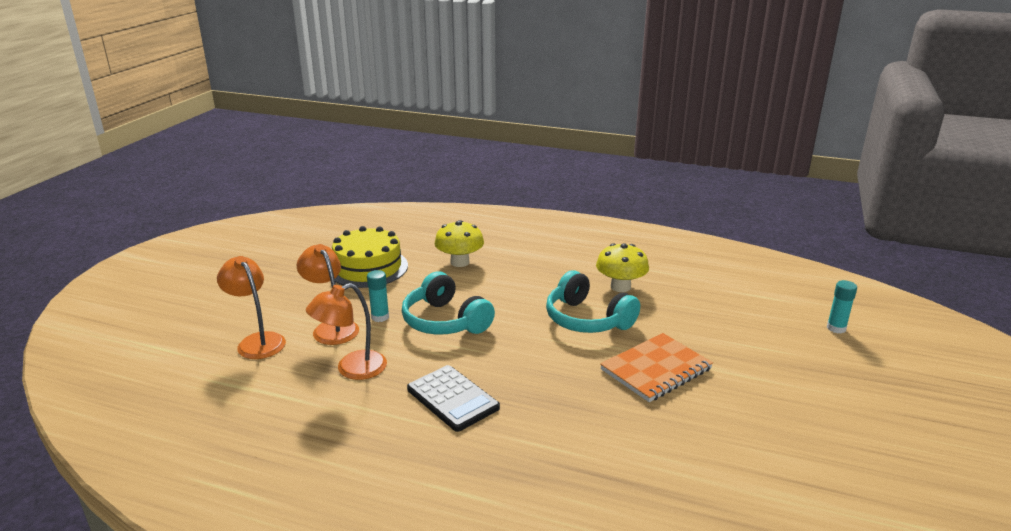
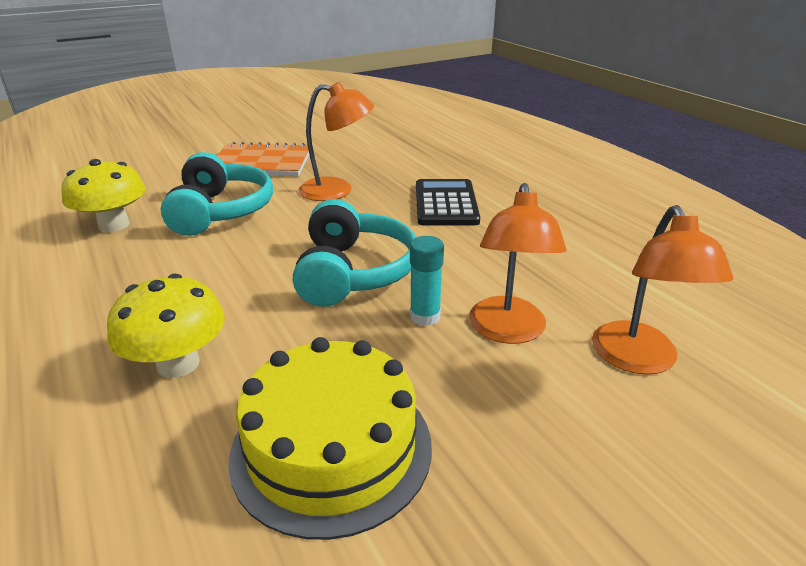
camera: 140 degrees left, 5 degrees up
orange lamp [306,283,387,380] -> orange lamp moved to [299,82,374,201]
turquoise glue stick [827,280,857,333] -> none

